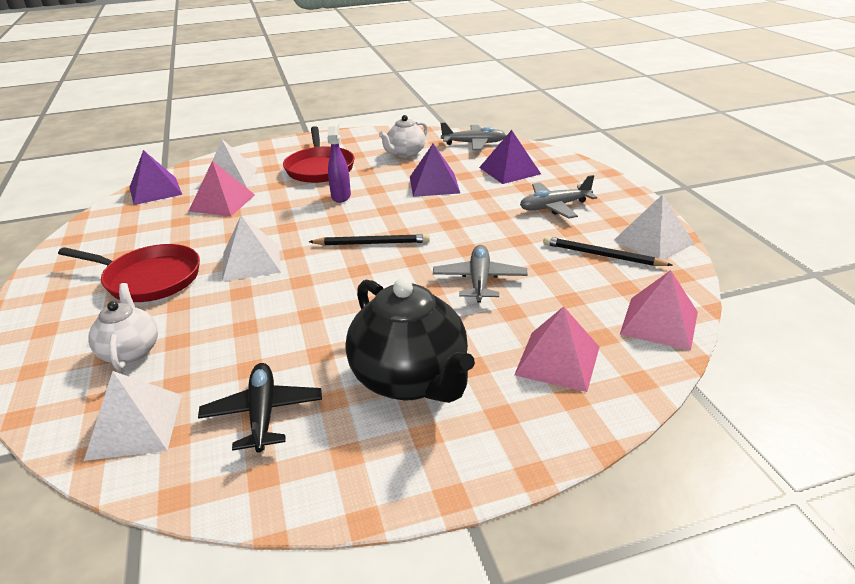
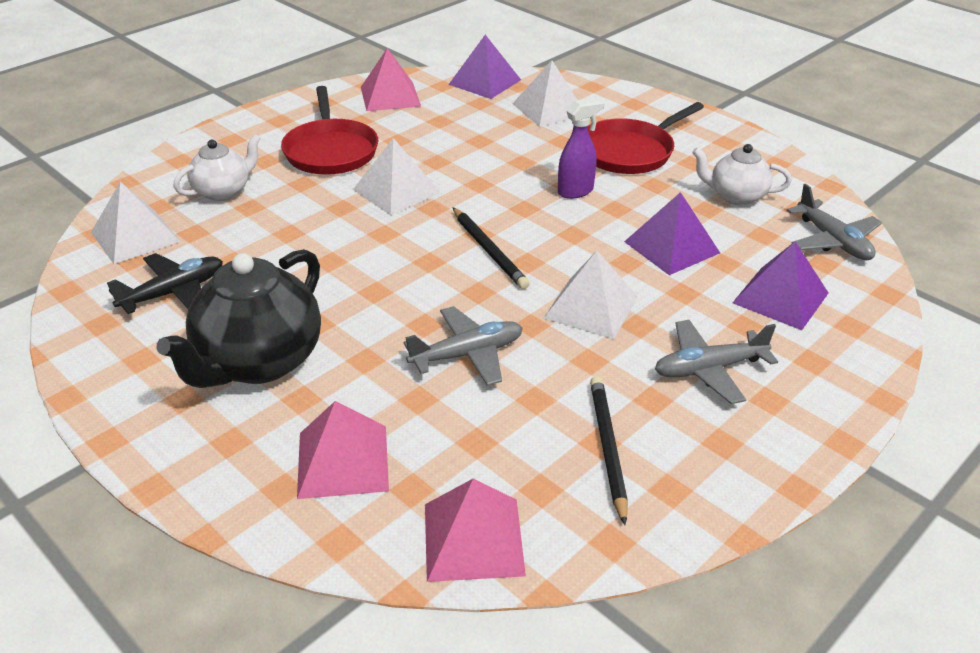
camera: 60 degrees right, 5 degrees up
pink pyramid [189,161,255,216] -> pink pyramid moved to [361,48,421,111]
grey plane [520,175,597,219] -> grey plane turned 60 degrees counterclockwise [655,320,778,404]
white pyramid [614,194,694,260] -> white pyramid moved to [544,251,638,339]

